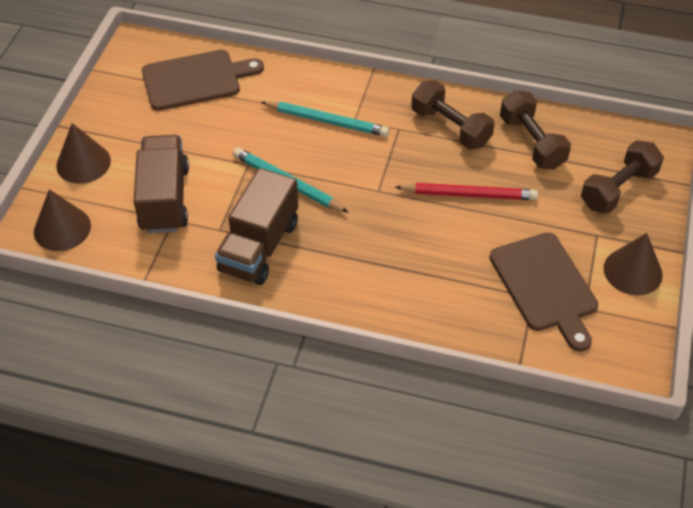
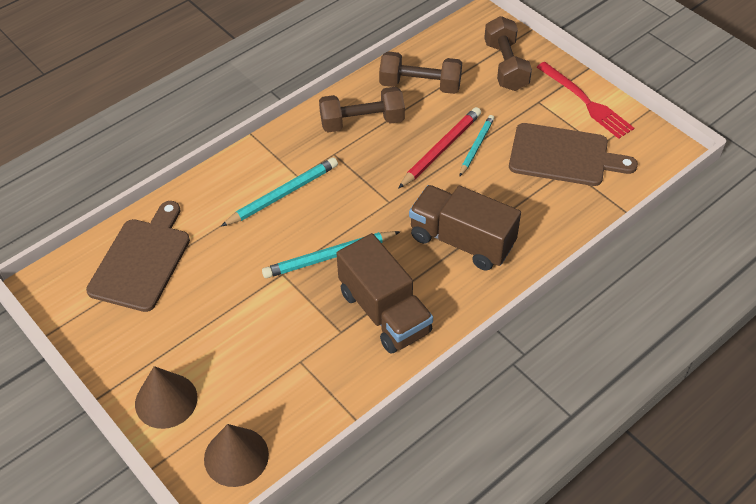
camera: 55 degrees left, 0 degrees up
brown truck [134,135,189,233] -> brown truck moved to [409,185,521,271]
brown cone [604,233,663,295] -> red fork [536,62,634,139]
none -> turquoise pencil [460,115,495,176]

